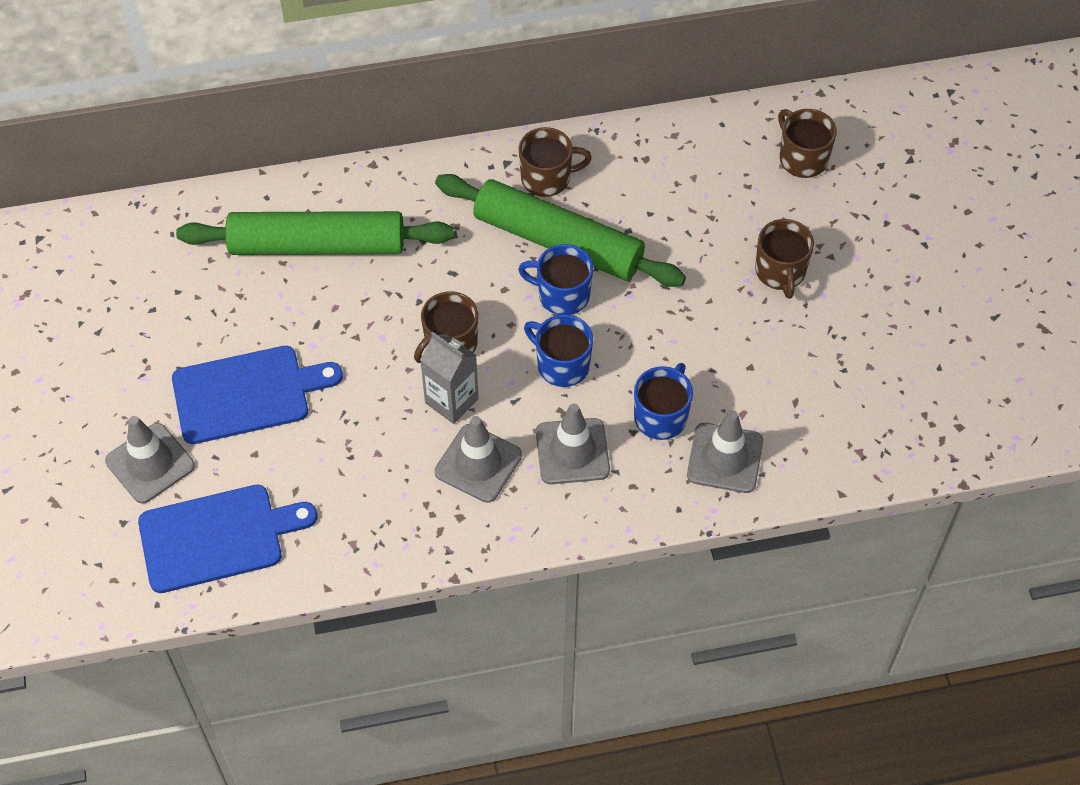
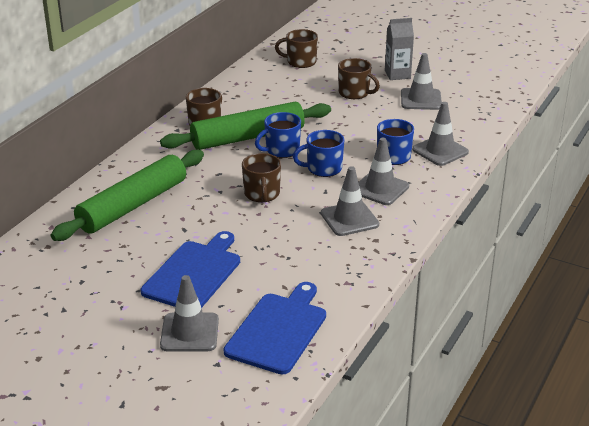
camera: 50 degrees left, 25 degrees down
grey carton [420,332,479,424] -> grey carton moved to [385,18,414,80]
none -> grey traffic cone [401,53,442,110]

